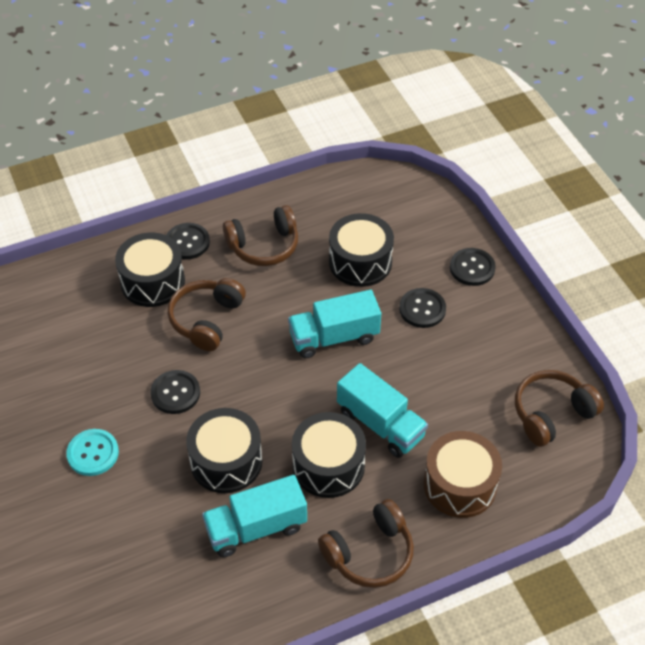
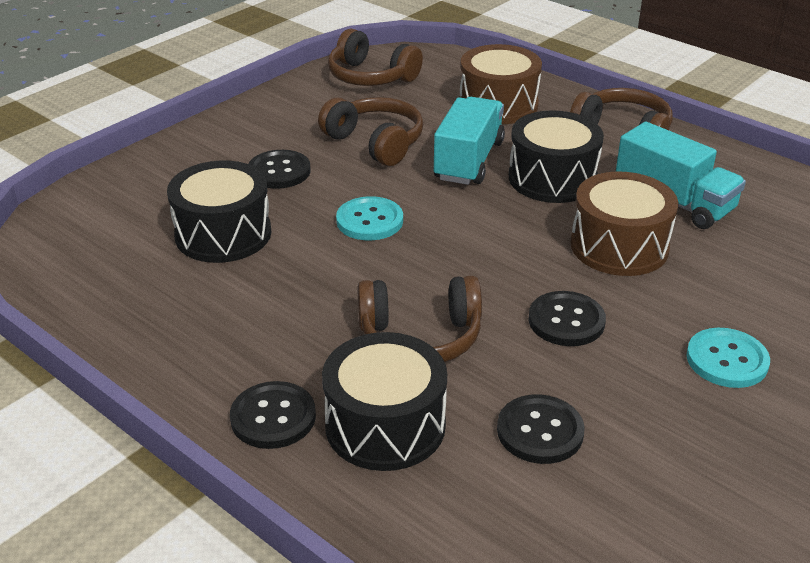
camera: 115 degrees left, 15 degrees down
black drum [186,408,262,493] -> brown drum [571,171,678,276]
brown headphones [223,205,298,266] -> brown headphones moved to [318,97,423,166]
turquoise truck [288,290,381,358] -> turquoise button [336,196,403,240]
black button [450,248,496,286] -> black button moved to [497,394,585,464]

